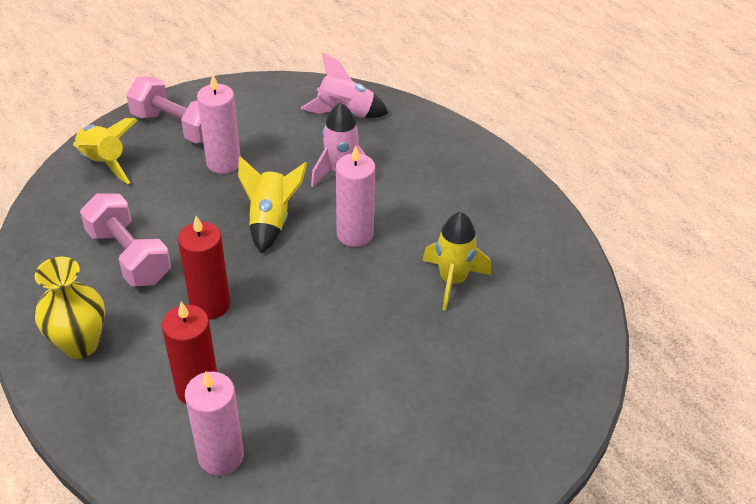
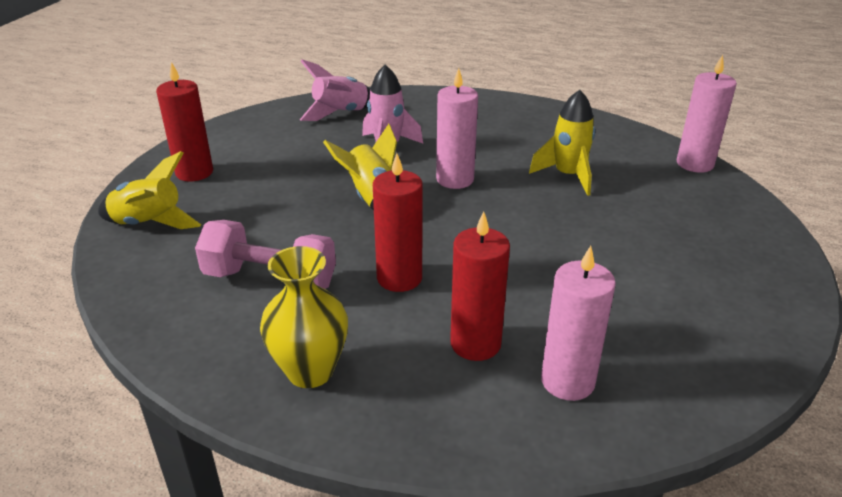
camera: 35 degrees left, 10 degrees down
pink dumbbell [126,76,203,143] -> red candle [156,62,213,182]
pink candle [197,75,241,174] -> pink candle moved to [677,55,737,173]

